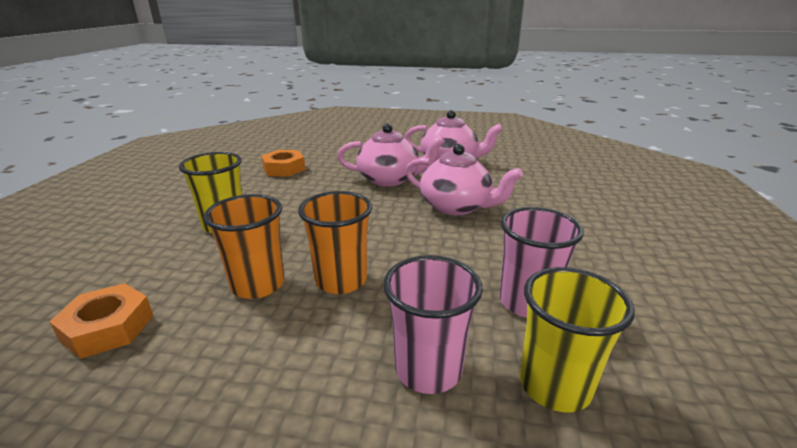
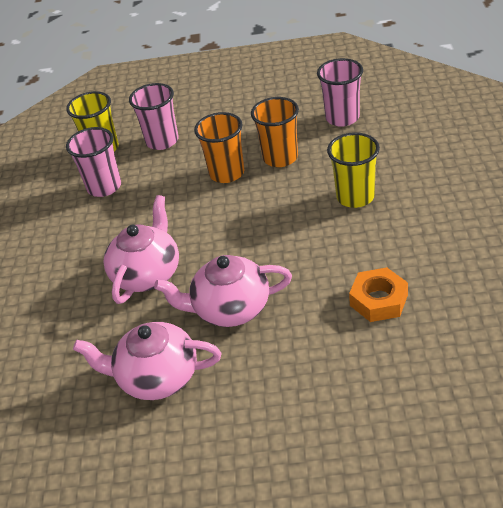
camera: 175 degrees right, 15 degrees up
orange nut [49,283,153,359] -> pink cup [317,58,363,127]
pink teapot [405,144,523,215] -> pink teapot turned 90 degrees clockwise [104,195,179,304]

